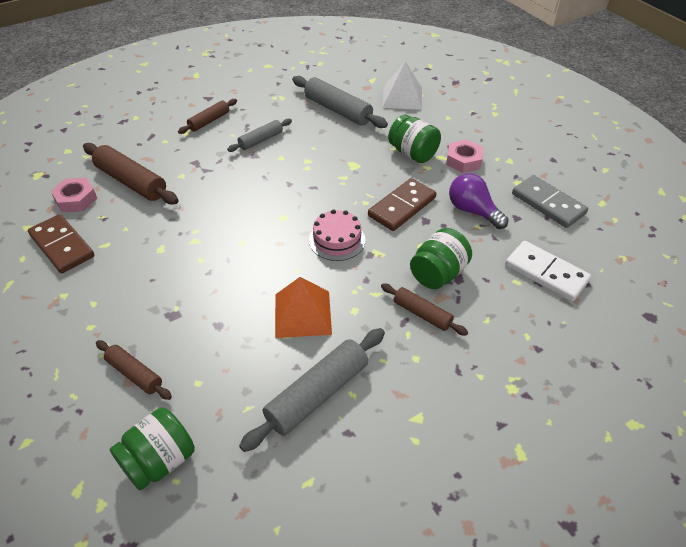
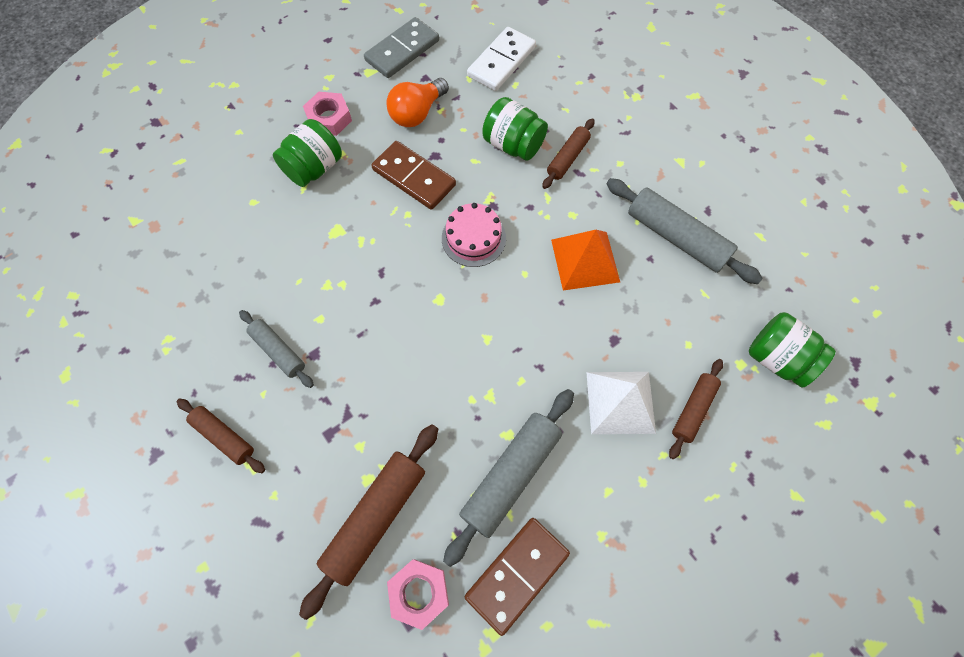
camera: 95 degrees left, 20 degrees up
grey rolling pin [292,76,388,128] -> grey rolling pin moved to [443,389,574,567]
white pyramid [382,61,422,110] -> white pyramid moved to [586,372,656,434]
purple light bulb [449,173,508,229] -> orange light bulb [386,78,449,127]

